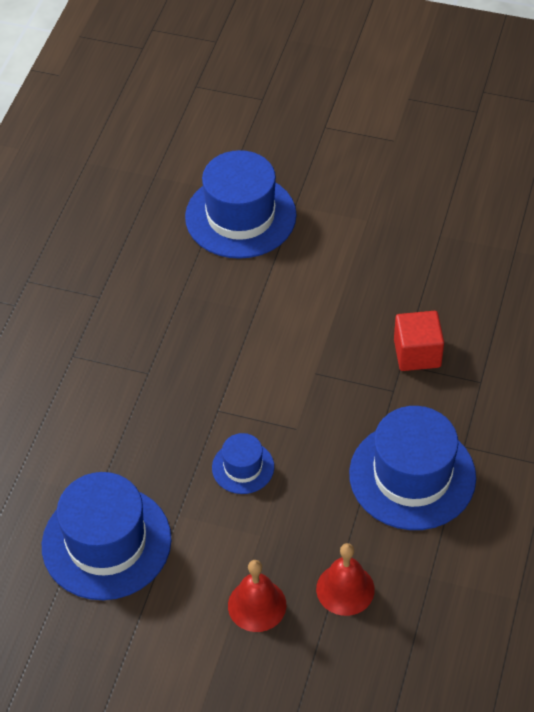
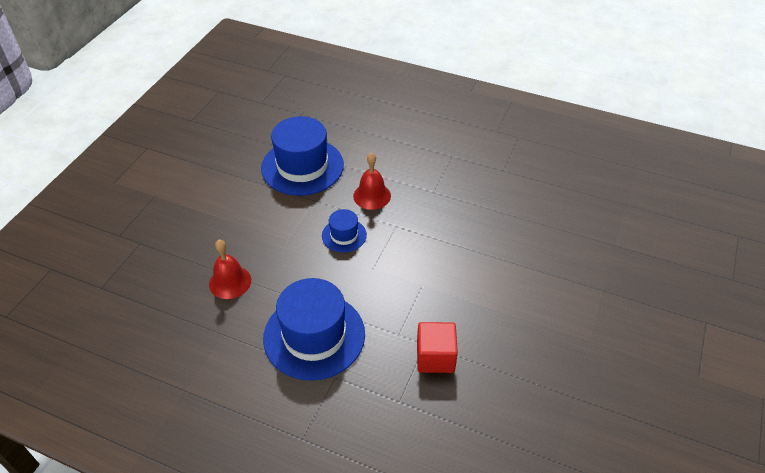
camera: 95 degrees right, 5 degrees down
blue hat [185,150,297,259] -> none
red bell [228,560,286,632] -> red bell moved to [353,152,391,210]

